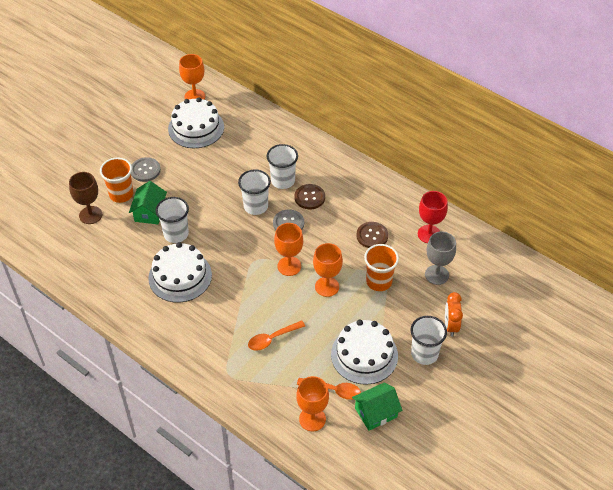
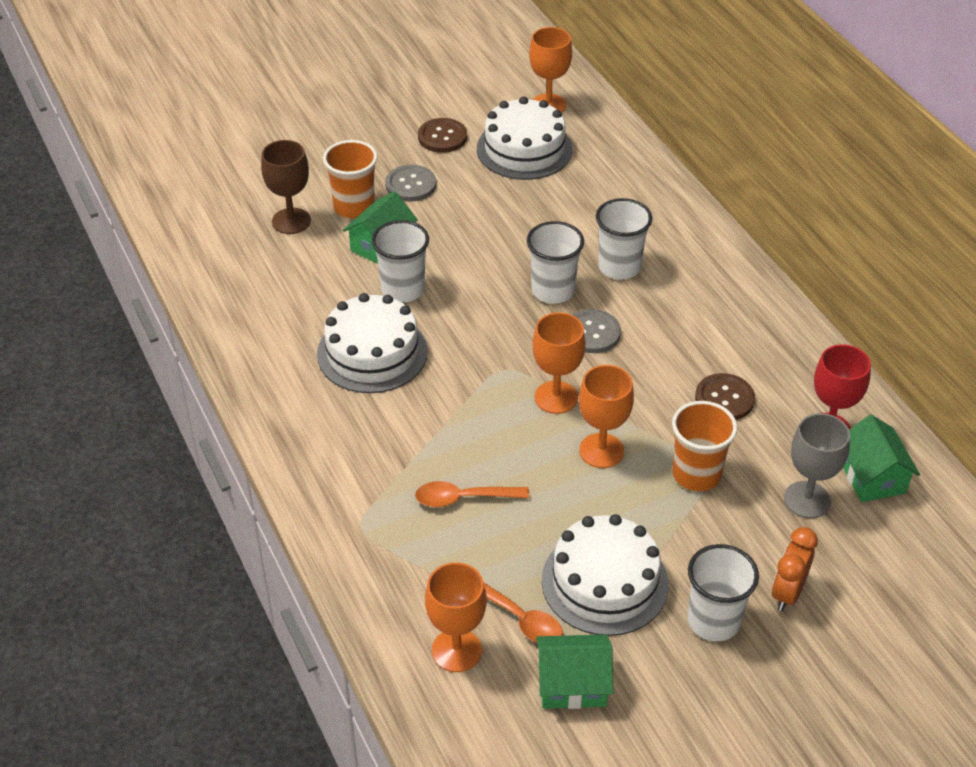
camera: 25 degrees right, 5 degrees down
brown button [295,184,325,209] -> brown button moved to [418,118,467,153]
none -> green house [843,415,920,502]

